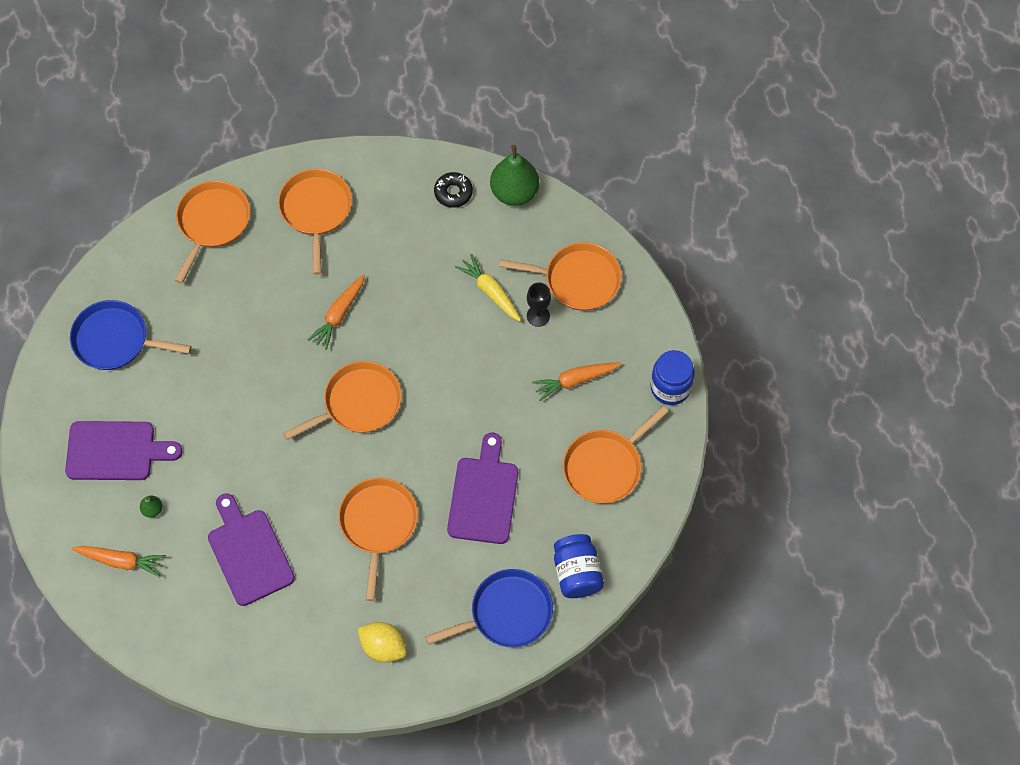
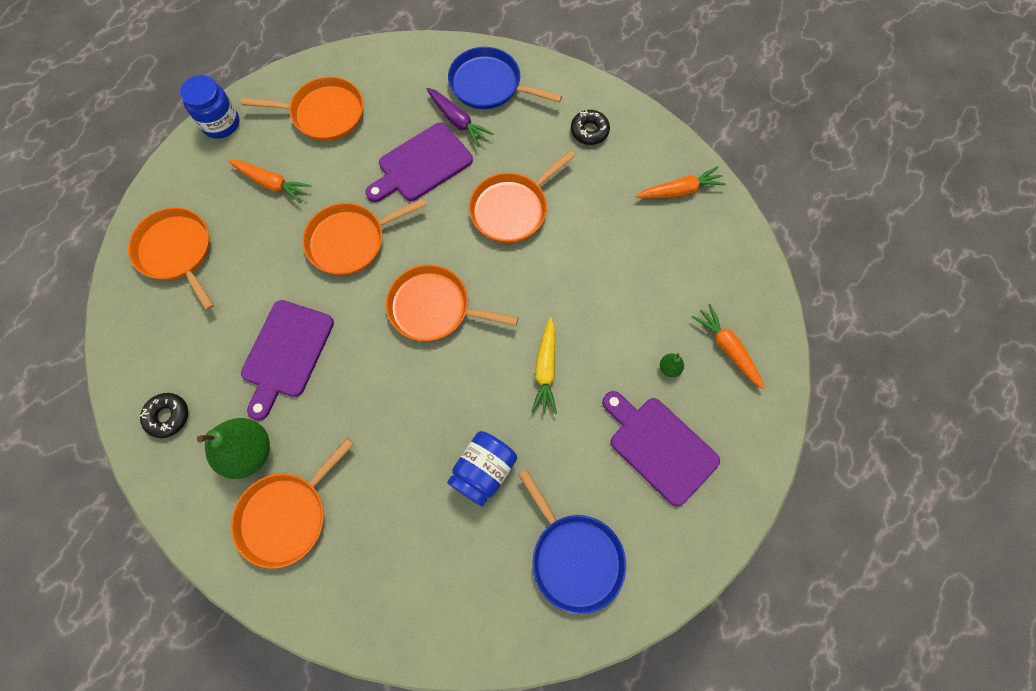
camera: 135 degrees left, 5 degrees up
orange pan [175,181,250,283] -> orange pan moved to [302,198,426,275]
purple cutting board [208,493,295,606] -> purple cutting board moved to [241,300,334,420]
orange carrot [308,274,365,350] -> orange carrot moved to [636,166,726,198]
yellow lemon [357,622,407,663] -> black donut [571,110,610,145]
yellow carrot [455,254,521,322] -> yellow carrot moved to [531,317,557,414]
green pear [490,145,539,206] -> green pear moved to [197,418,270,479]
black goblet [527,282,551,327] -> none
blue jar [554,534,604,598] -> blue jar moved to [447,431,517,507]
none -> purple carrot [426,88,494,147]

